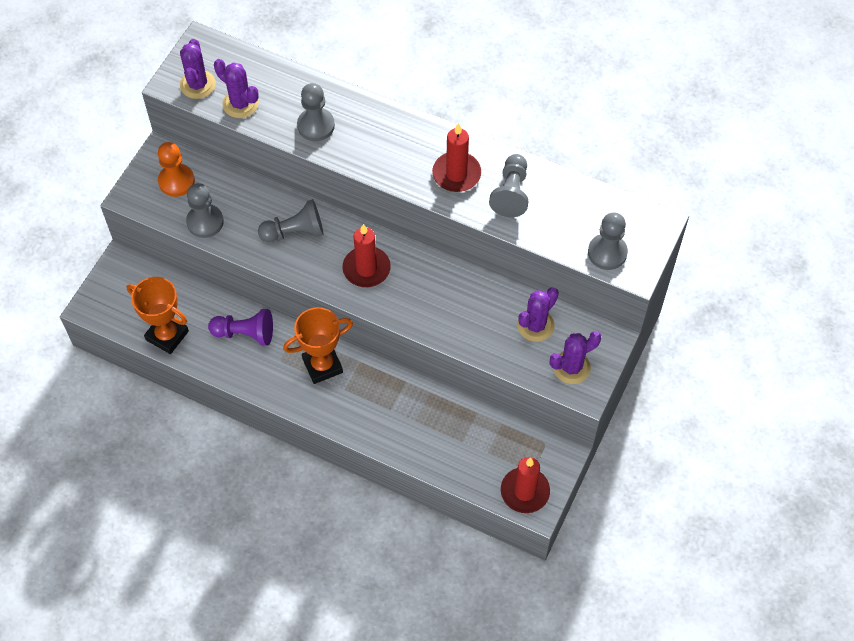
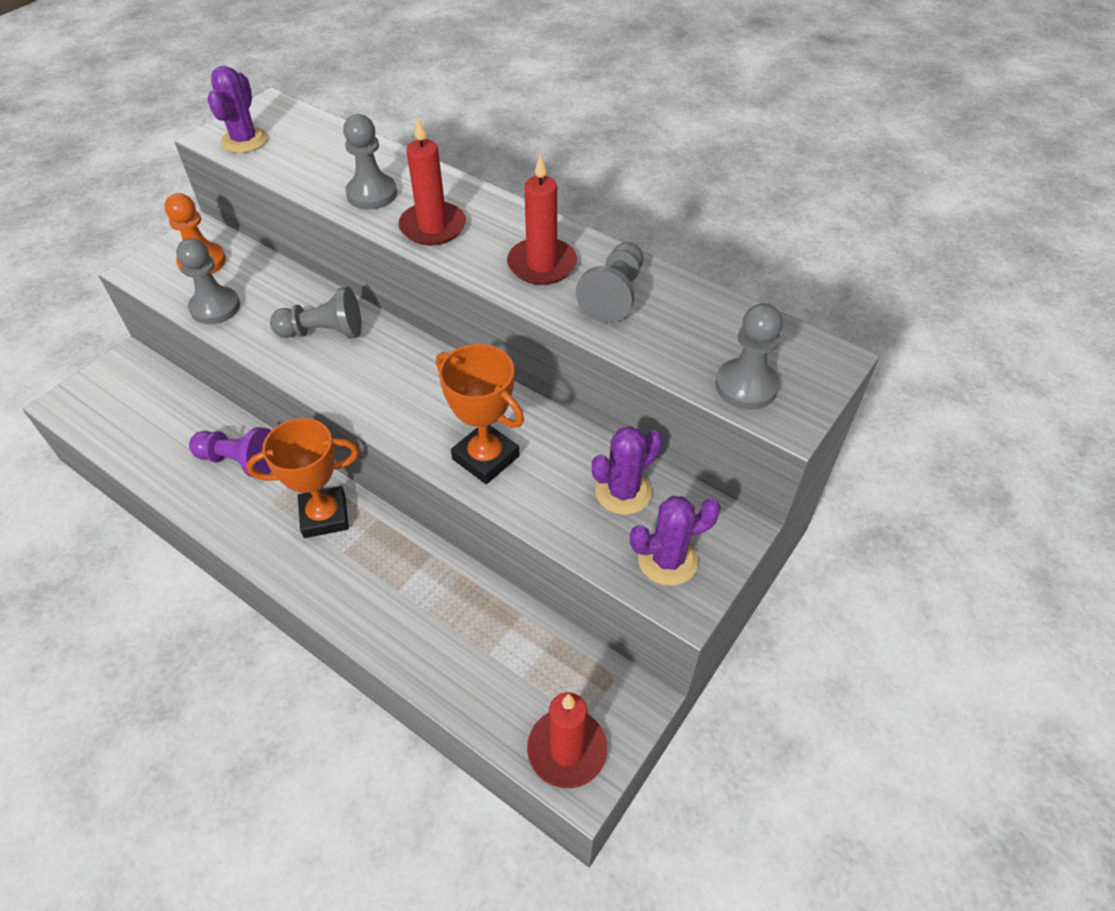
camera: 10 degrees right, 10 degrees down
orange trophy [126,277,189,354] -> orange trophy moved to [436,344,524,484]
purple cactus [214,59,259,118] -> none
red candle [342,224,391,287] -> red candle moved to [398,118,466,245]

